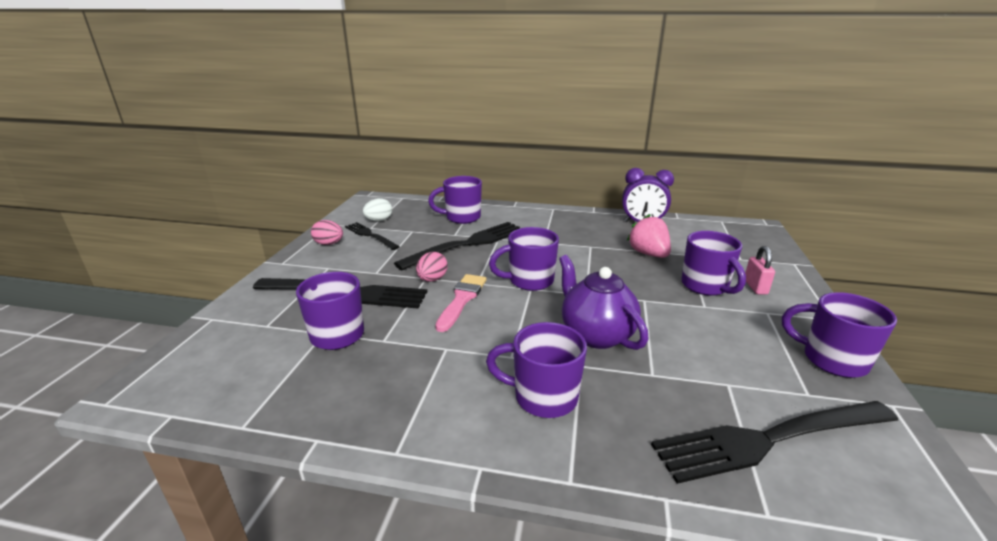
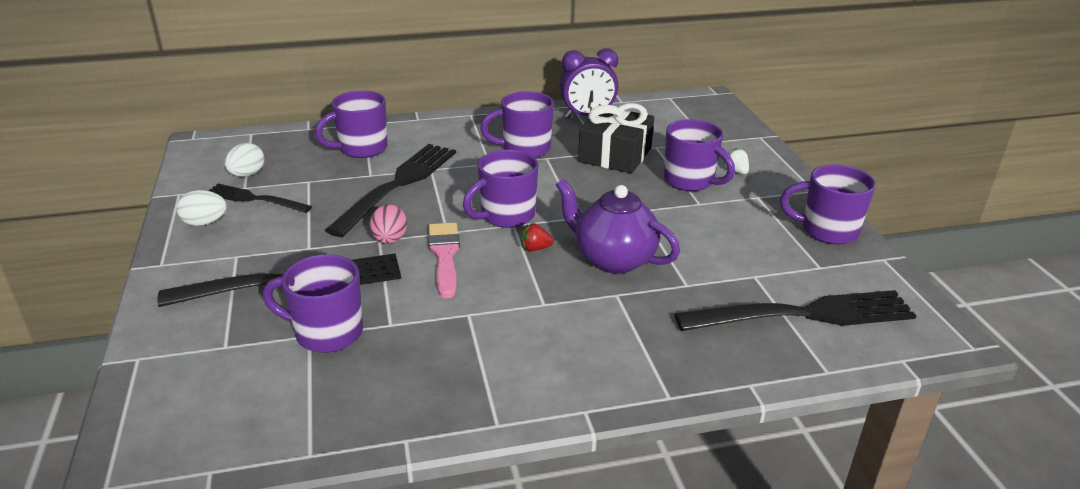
camera: 25 degrees left, 5 degrees up
pink egg [311,220,343,245] -> white egg [176,190,227,226]
purple mug [486,322,587,418] -> purple mug moved to [480,91,554,158]
pink strawberry [627,214,671,258] -> black gift [578,103,654,174]
black fork [651,401,898,484] -> black fork turned 150 degrees counterclockwise [675,290,916,331]
pink padlock [745,246,775,294] -> white strawberry [724,148,749,174]
none -> red strawberry [521,223,554,251]

